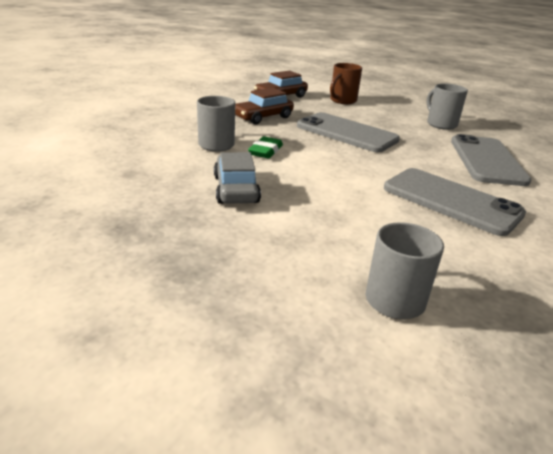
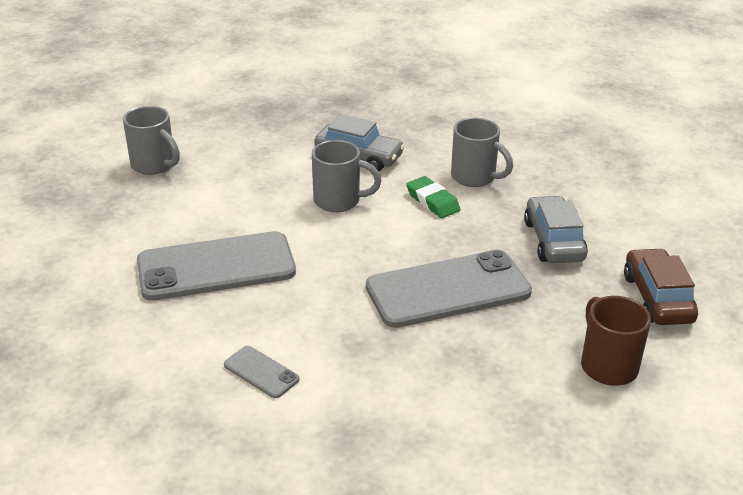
camera: 125 degrees right, 5 degrees up
brown car [235,88,294,125] -> grey car [524,196,588,263]
grey mug [427,83,468,130] -> grey mug moved to [312,140,382,212]
grey phone [451,134,531,186] -> grey phone [224,346,299,398], size x0.44

